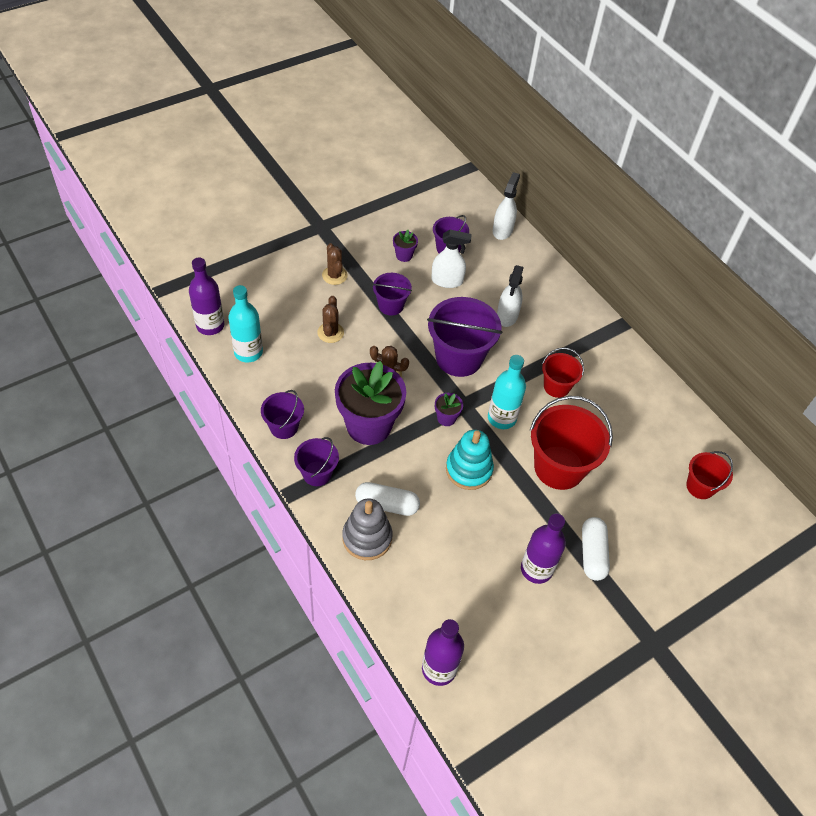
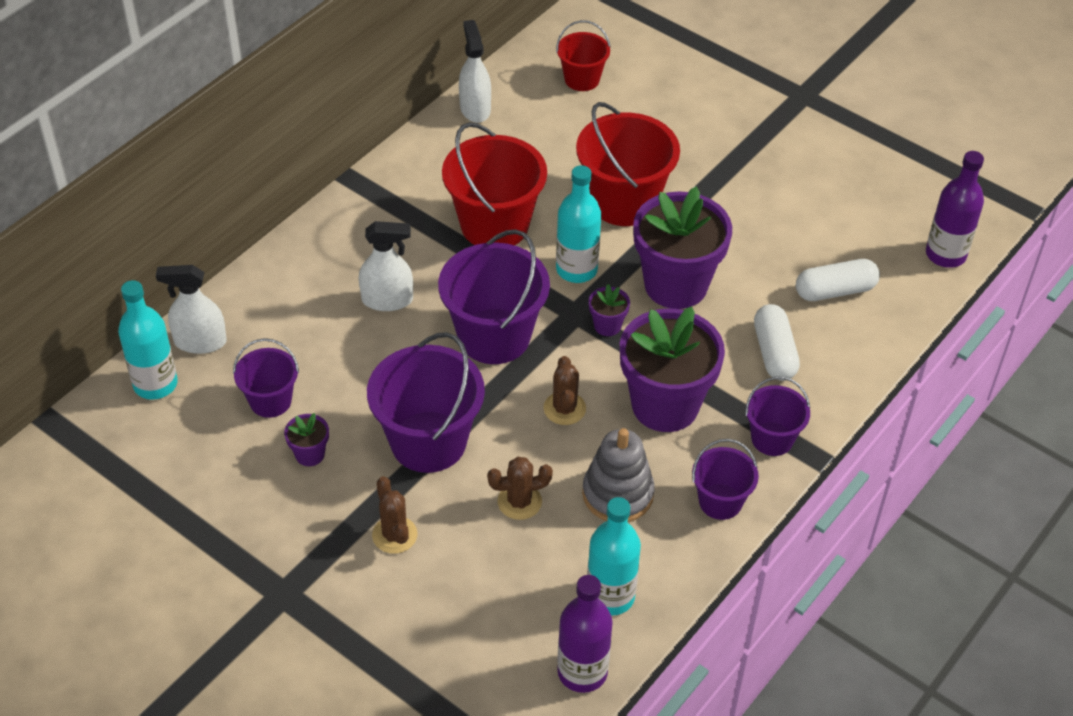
camera: 105 degrees left, 5 degrees down
brown cactus [322,243,348,285] -> brown cactus turned 75 degrees counterclockwise [372,476,418,554]
grey stacking toy [342,499,393,560] -> grey stacking toy moved to [582,428,655,522]
purple bucket [372,273,412,316] -> purple bucket [367,332,485,473], size x1.79
white spray bottle [431,230,472,288] -> white spray bottle moved to [459,20,491,123]
turquoise stacking toy [446,430,494,490] -> purple flower pot [633,187,732,309]
purple bottle [521,513,566,584] -> none
red bucket [542,347,584,398] -> red bucket [442,122,547,245], size x1.79
white capsule [582,517,610,581] -> white capsule moved to [796,259,880,301]
none -> turquoise bottle [118,280,178,400]

